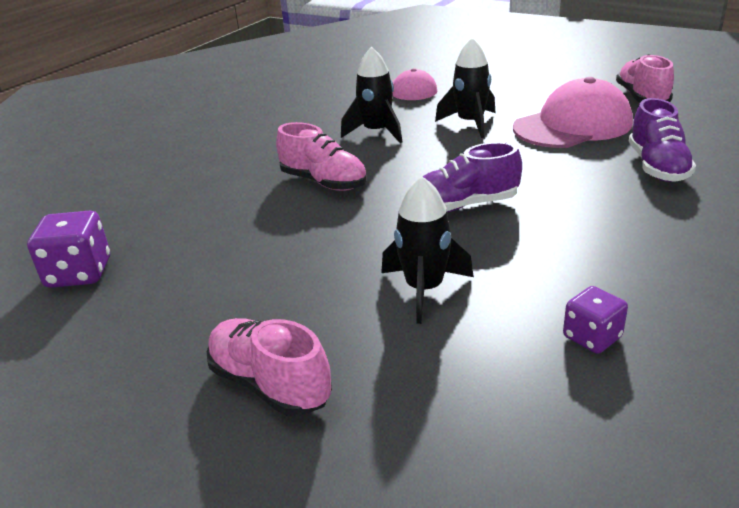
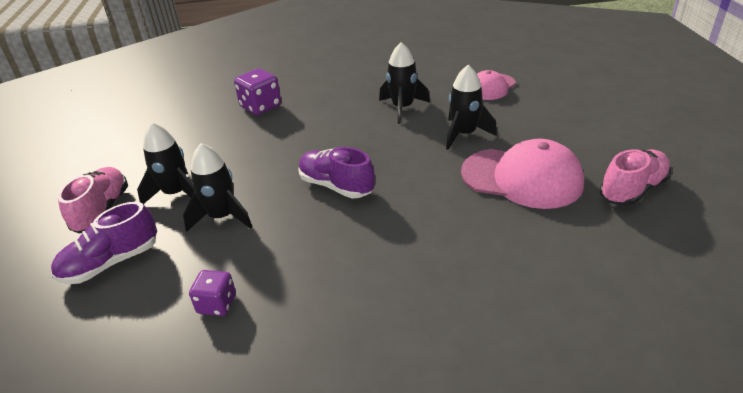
camera: 50 degrees right, 5 degrees up
purple dice [27,211,110,288] -> purple dice moved to [234,68,281,115]
pink shoe [276,122,367,191] -> none
purple shoe [629,98,696,182] -> purple shoe moved to [51,202,157,284]
none -> black rocket [137,122,194,204]

